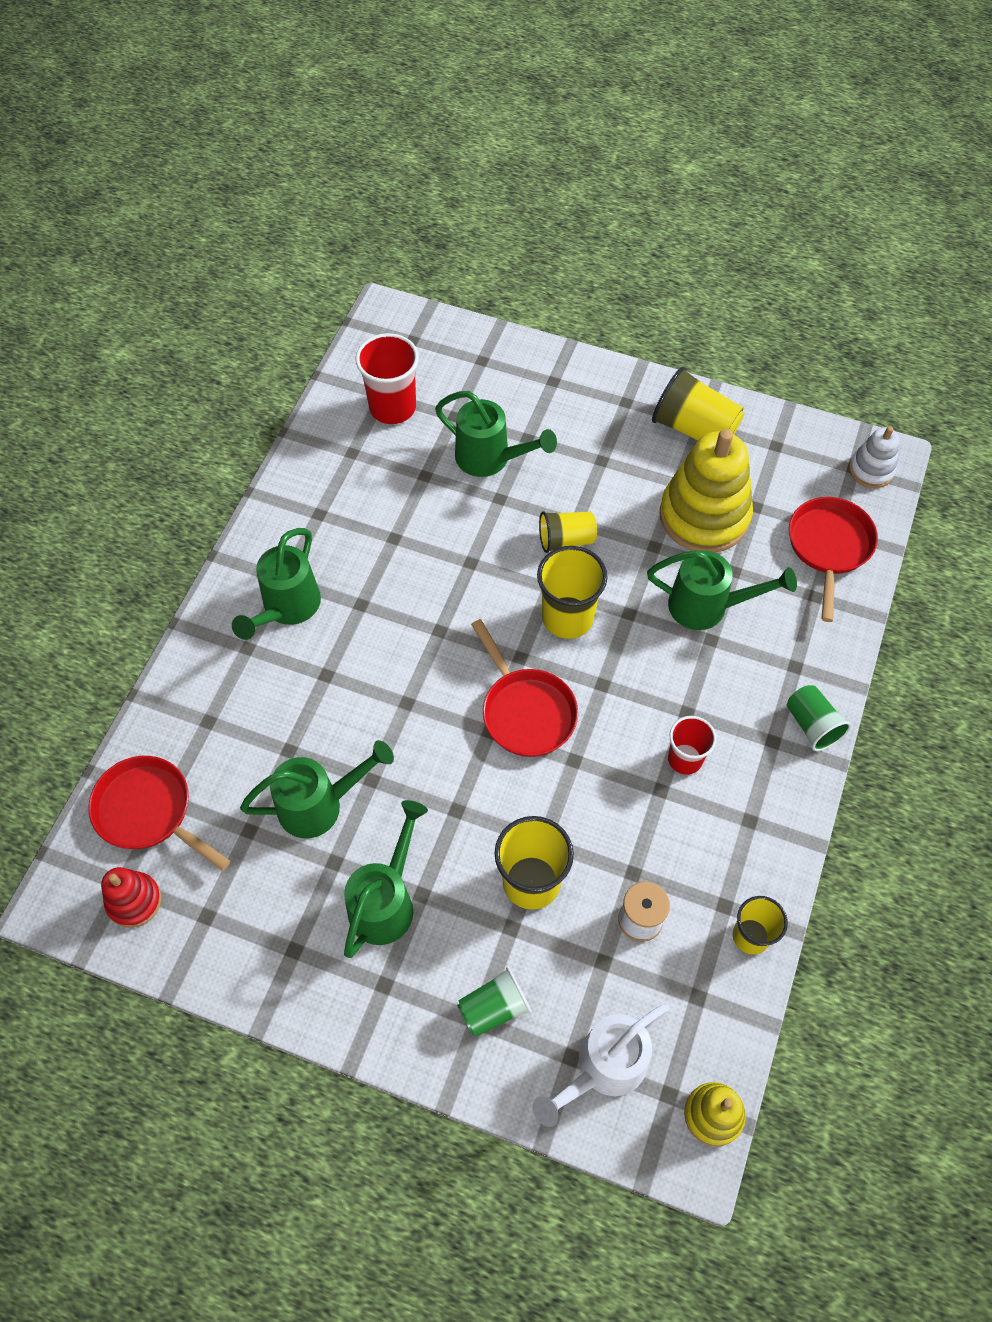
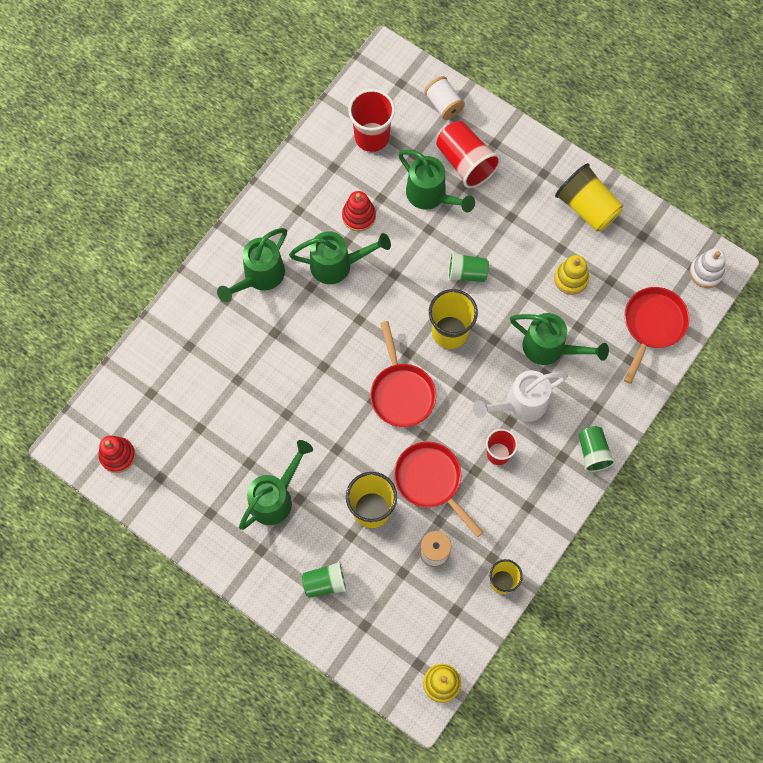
camera: 15 degrees right, 10 degrees up
red pan [89,756,230,871] -> red pan moved to [394,442,483,537]
green watering can [240,740,394,838] -> green watering can moved to [289,231,391,284]
white watering can [533,1004,670,1127] -> white watering can moved to [473,370,568,422]
yellow cup [539,511,597,553] -> green cup [448,251,489,282]
yellow stacking toy [660,429,753,553] -> yellow stacking toy [554,255,589,295], size x0.51
none -> red stacking toy [342,191,376,231]
none -> white spool [424,76,465,120]
none -> red cup [436,121,501,188]

